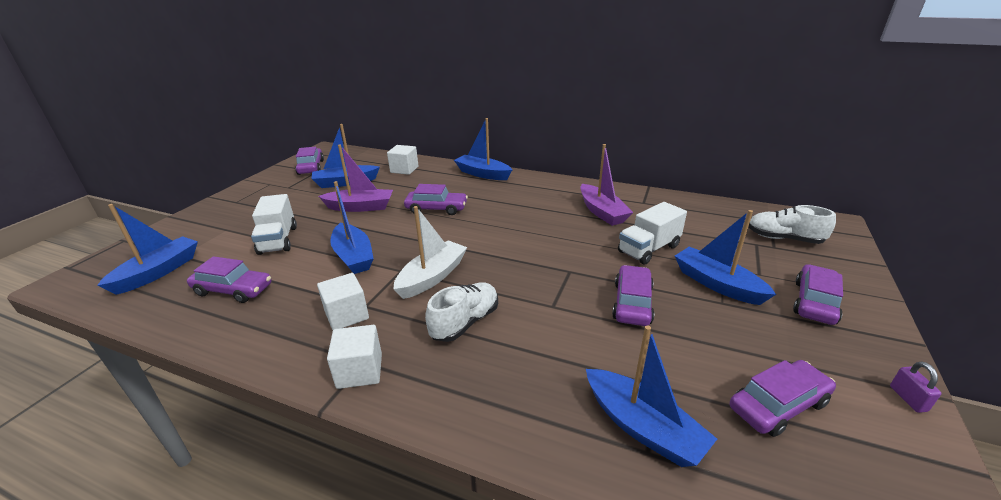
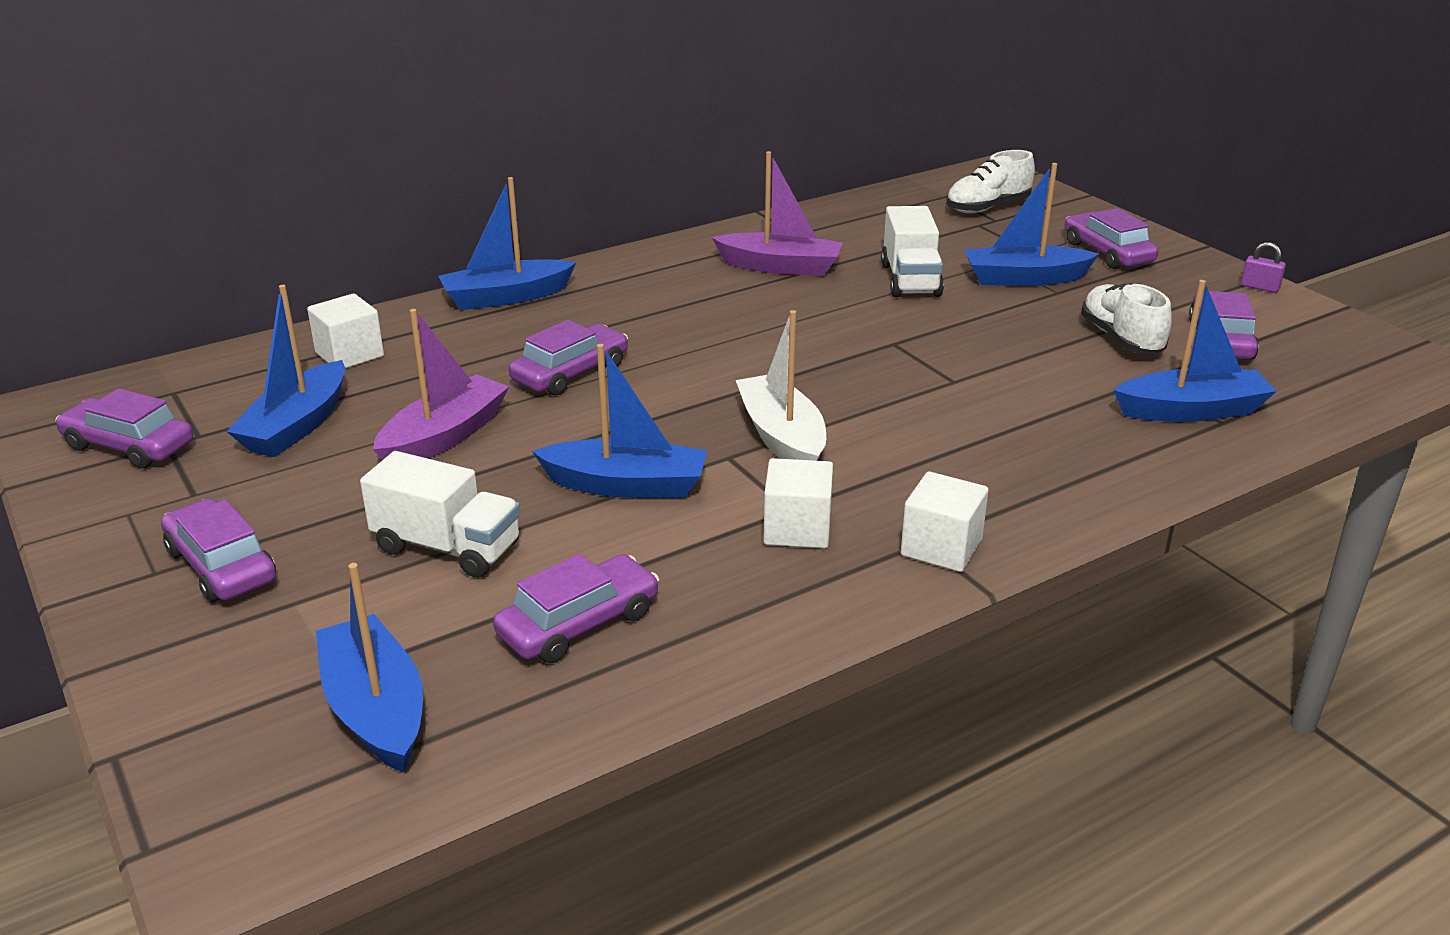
camera: 55 degrees left, 0 degrees up
white shoe [425,282,498,342] -> white shoe moved to [1081,283,1172,354]
purple car [612,265,654,326] -> purple car moved to [161,498,276,602]

